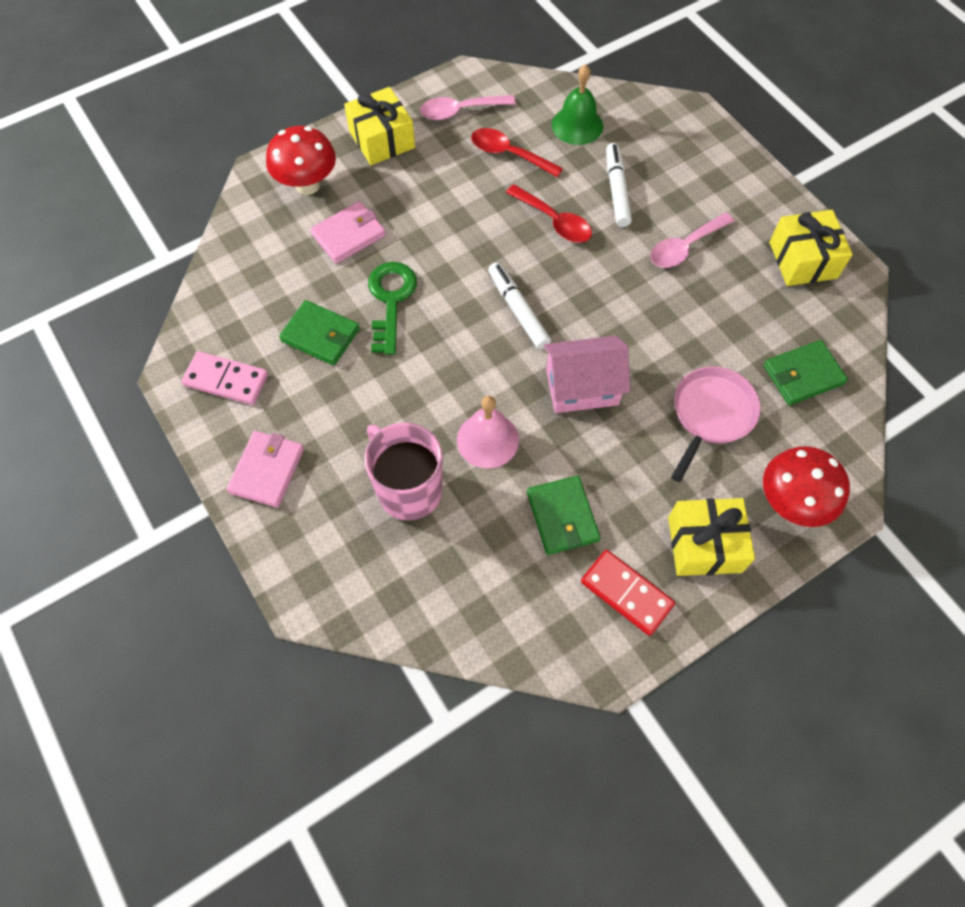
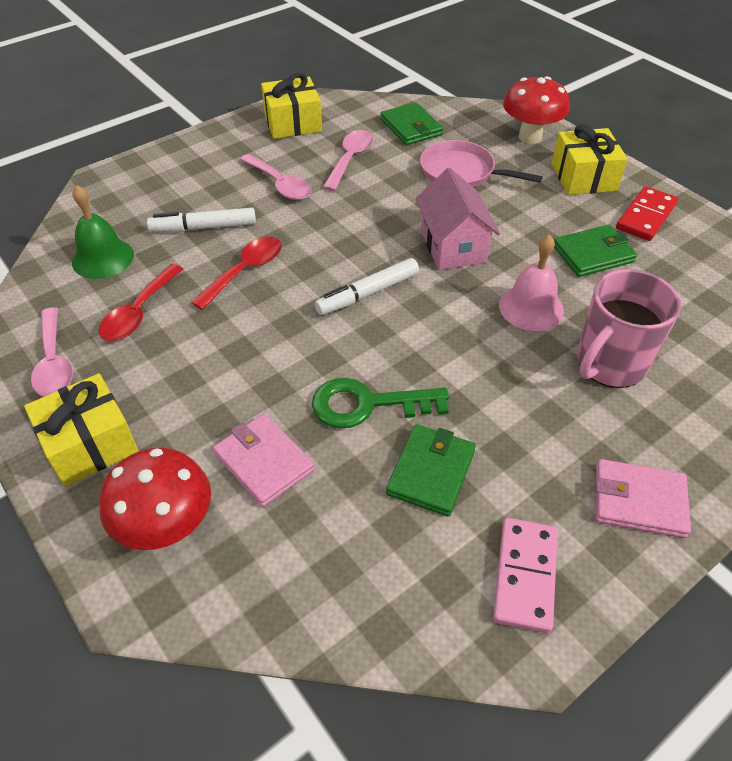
camera: 95 degrees left, 15 degrees down
none -> pink spoon [323,130,373,191]

